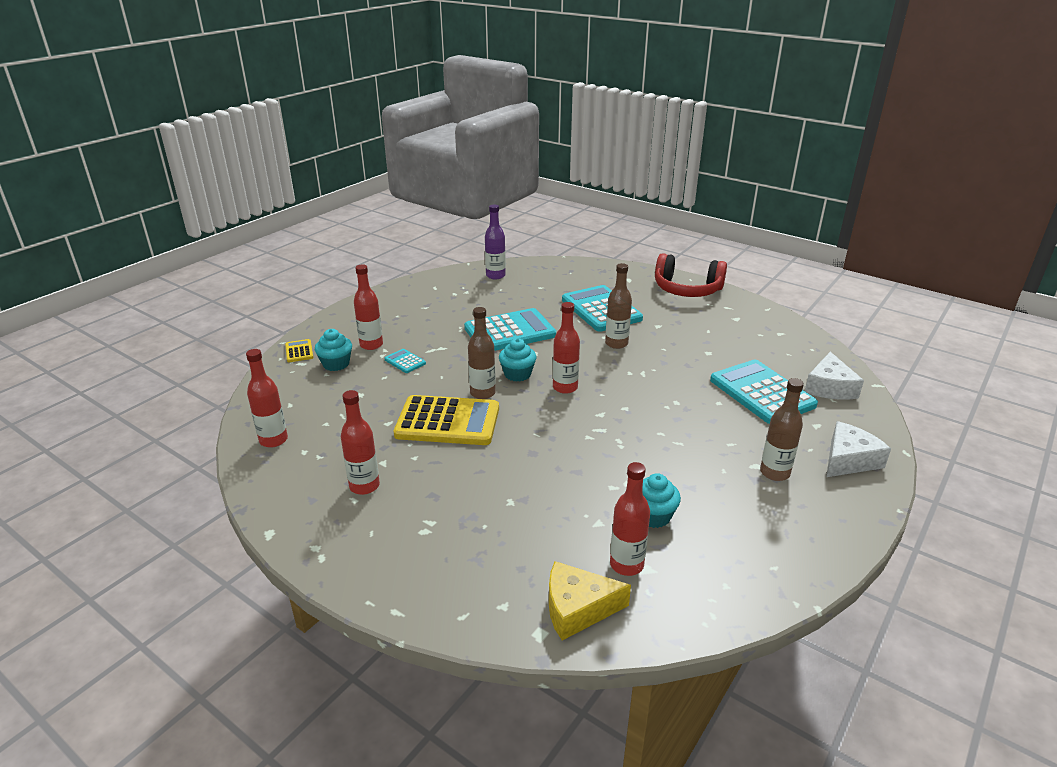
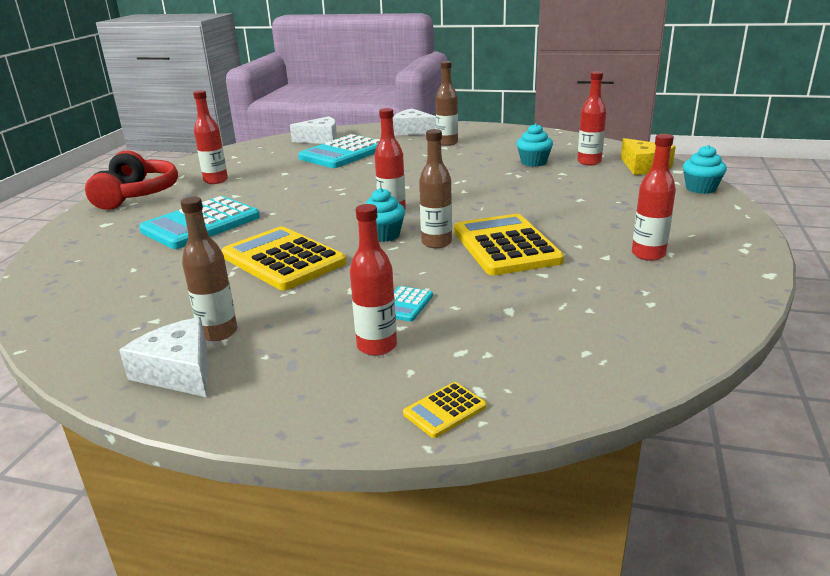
camera: 110 degrees left, 5 degrees down
red bottle [246,349,288,448] -> red bottle moved to [193,90,228,184]
turquoise cupcake [315,329,352,371] -> turquoise cupcake moved to [683,145,727,194]
turquoise calculator [464,308,556,351] -> yellow calculator [221,226,346,290]
purple bottle [485,204,506,279] -> none
brown bottle [605,263,632,349] -> brown bottle moved to [180,197,237,341]
none -> white cheese [119,317,207,397]

